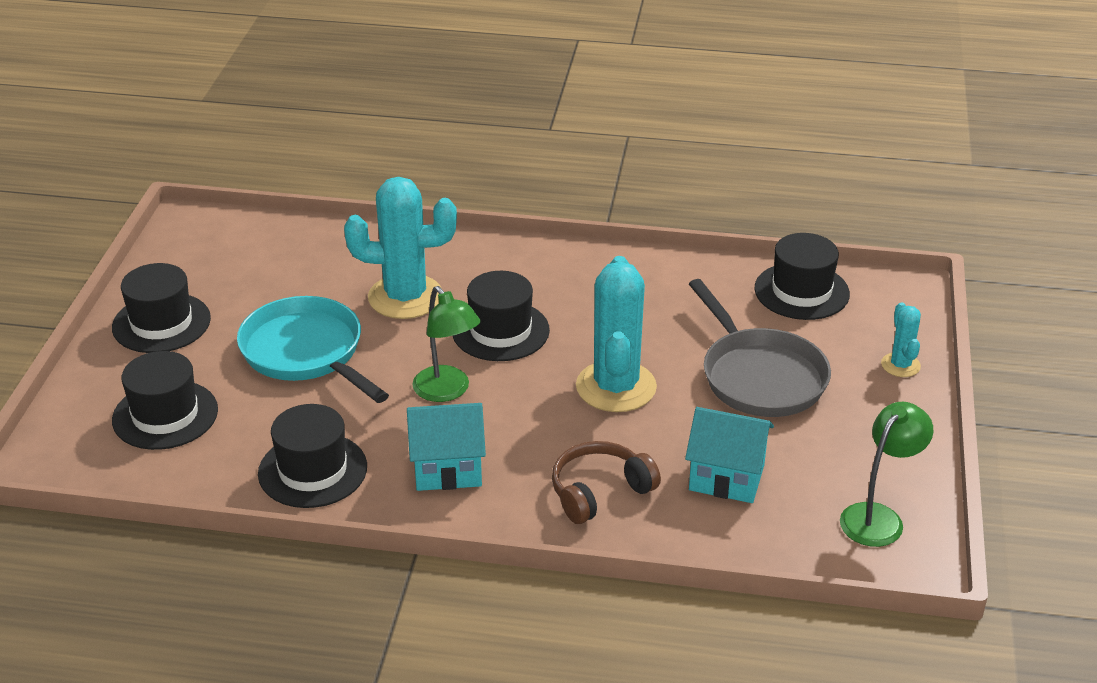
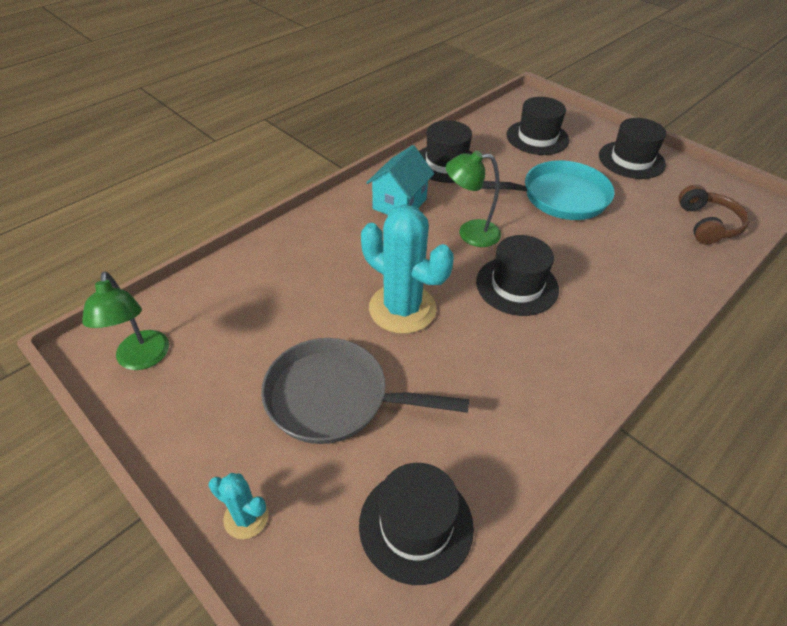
camera: 125 degrees right, 10 degrees up
turquoise cactus [344,177,457,319] -> none
brown headphones [552,441,661,524] -> brown headphones moved to [678,185,750,245]
turquoise house [685,407,774,503] -> none

